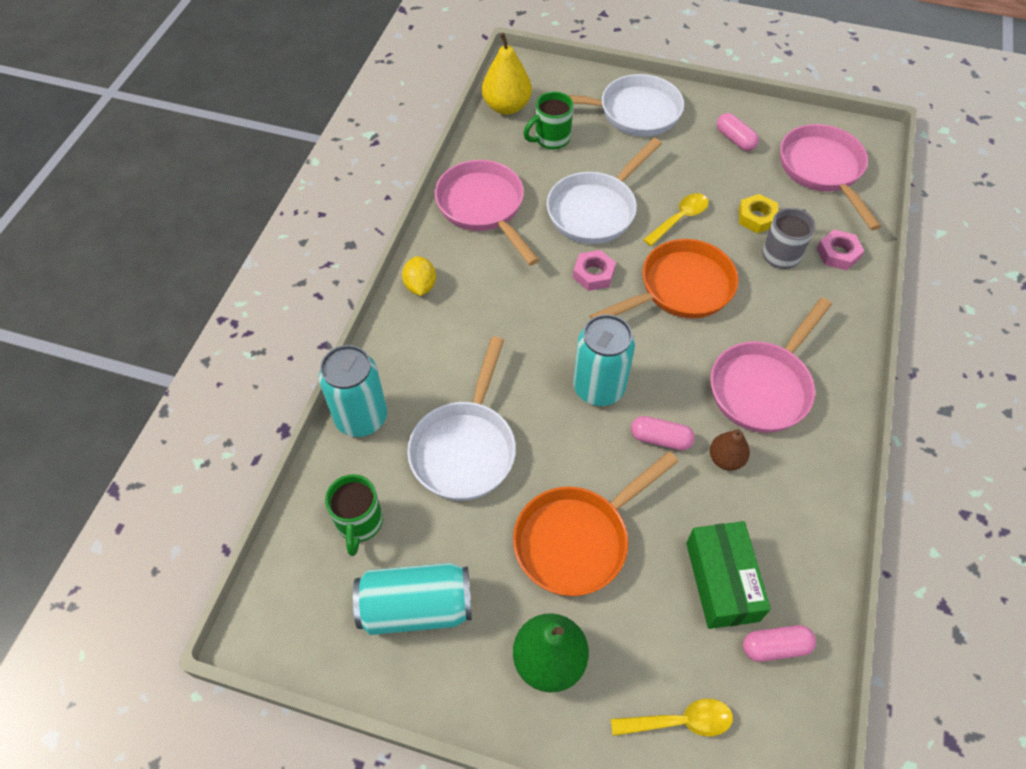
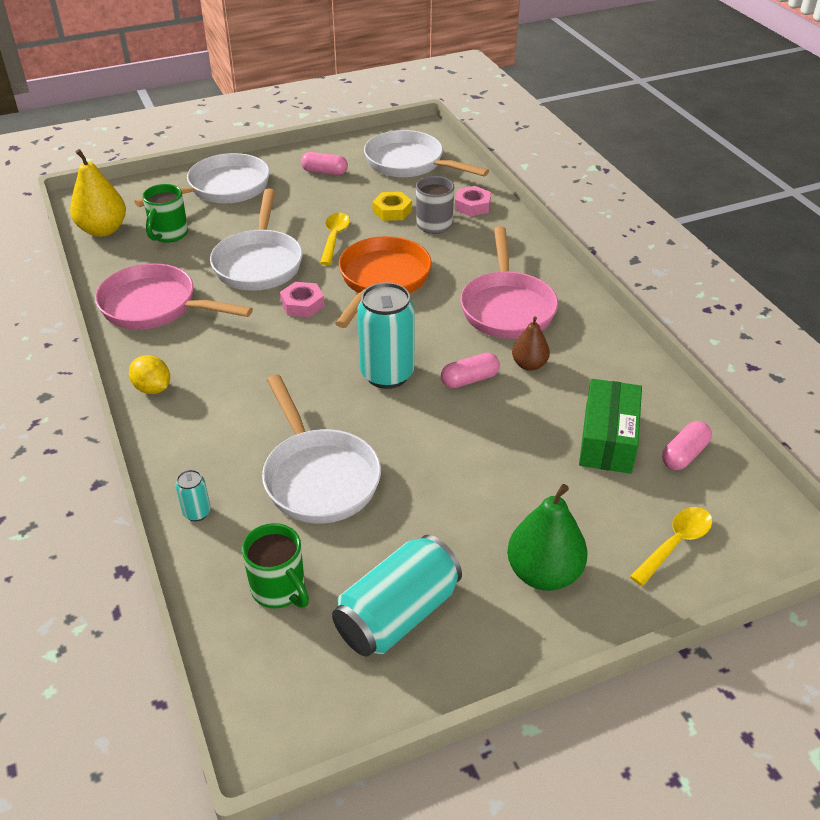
camera: 40 degrees left, 15 degrees down
turquoise can [319,345,387,437] -> turquoise can [176,470,211,521], size x0.45
orange pan [513,451,678,596] -> none
green box [686,521,771,629] -> green box turned 60 degrees clockwise [579,379,642,474]
pink pan [780,124,881,230] -> white pan [364,130,489,178]

